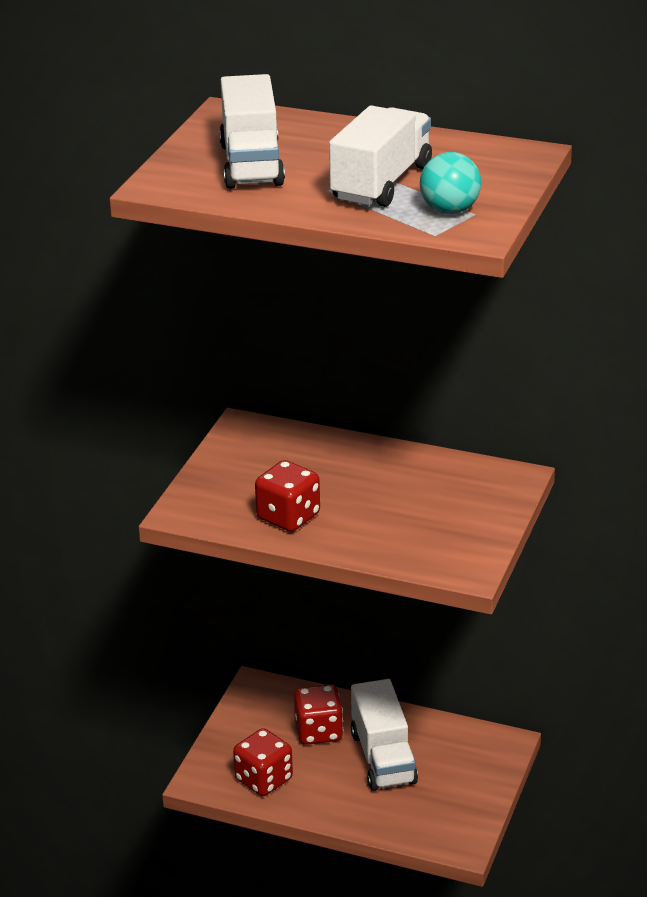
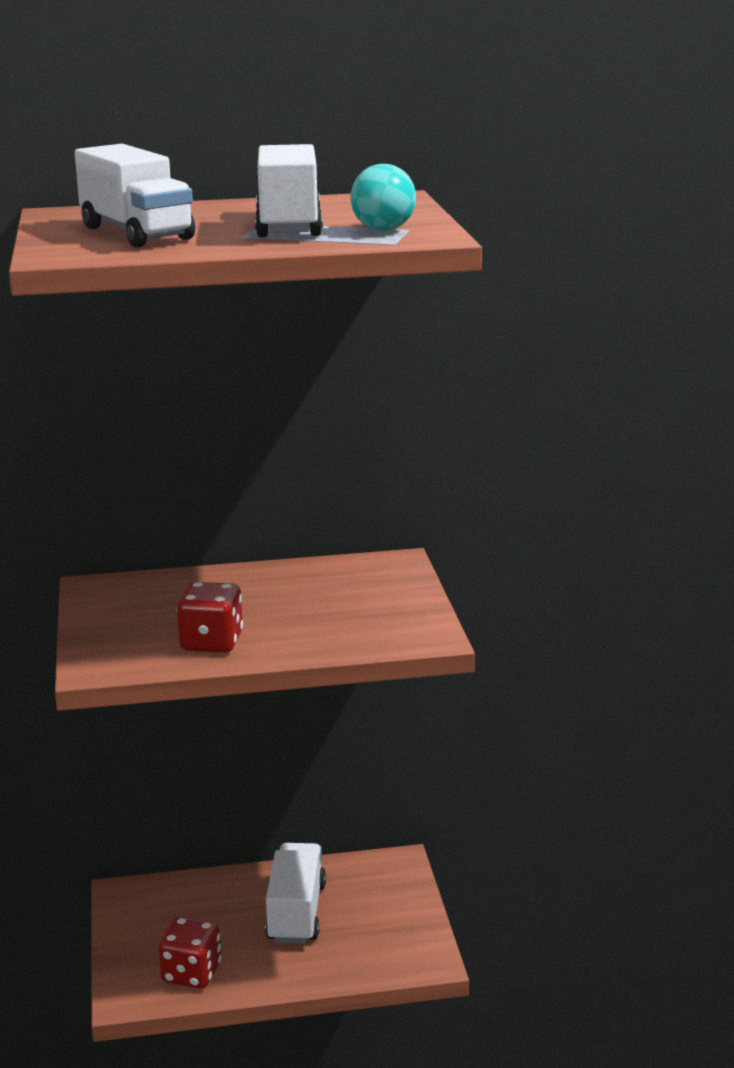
camera: 30 degrees left, 10 degrees down
red dice [294,684,343,745] -> none
white truck [351,679,418,791] -> white truck turned 135 degrees counterclockwise [265,843,326,943]

